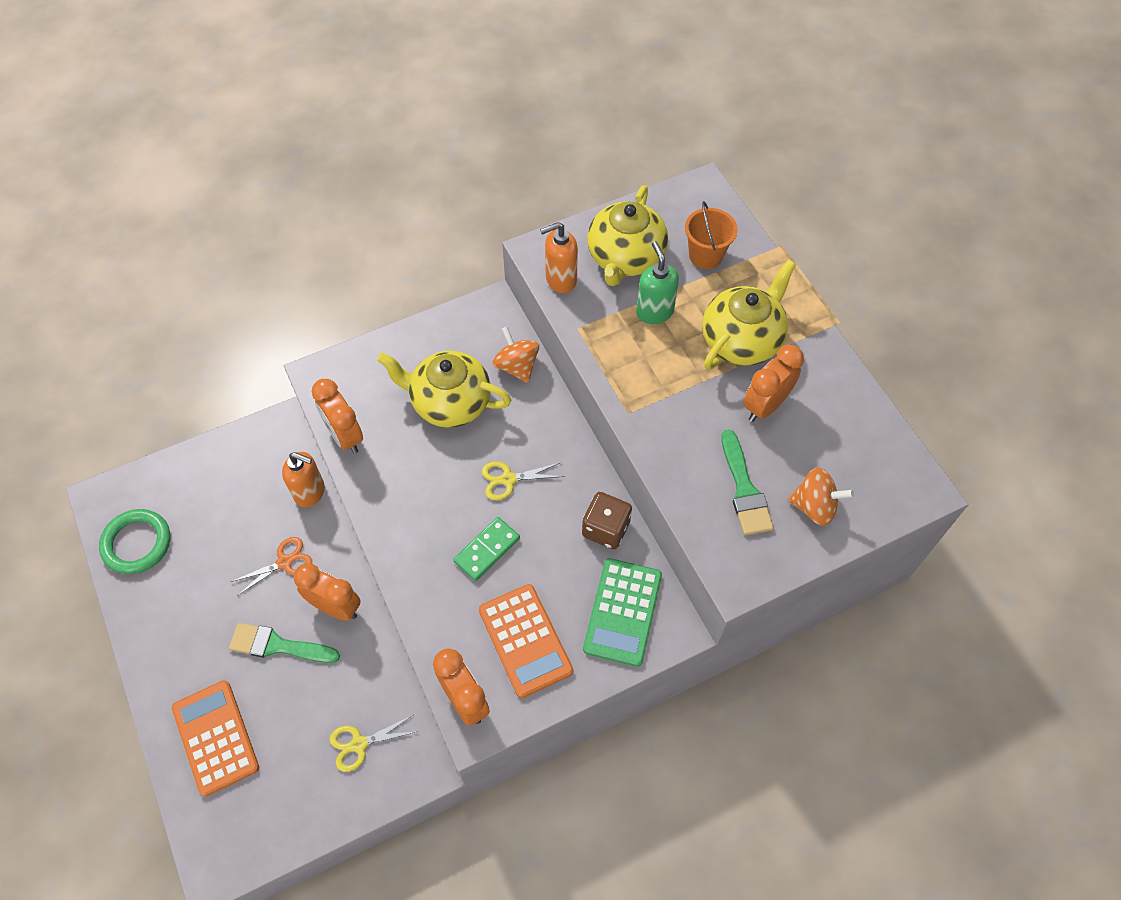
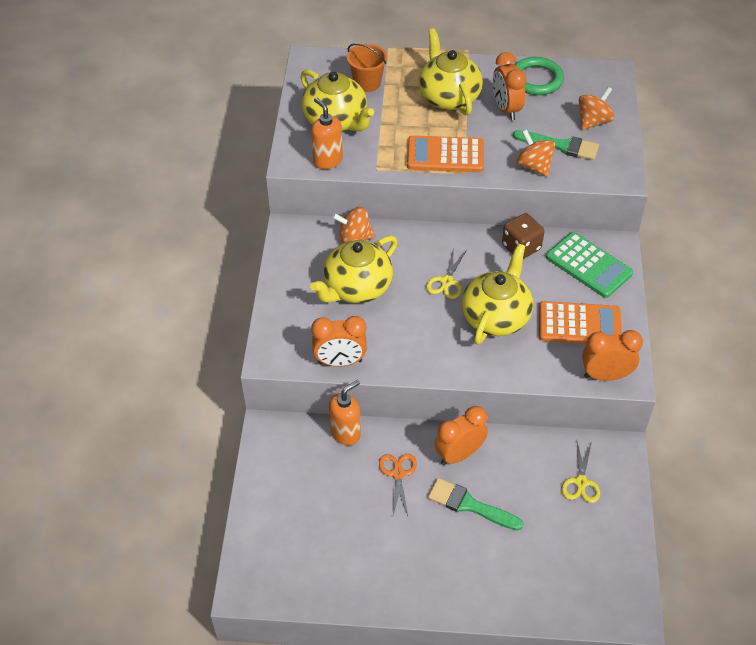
camera: 60 degrees left, 10 degrees down
green ring [99,509,170,574] -> green ring moved to [514,57,564,95]
orange calculator [172,680,259,797] -> orange calculator moved to [407,135,484,172]
green brush [229,623,340,663] -> green brush turned 75 degrees clockwise [428,478,523,531]
green domino [453,517,520,581] -> yellow teapot [462,243,533,345]
orange soap dispenser [540,222,578,293] -> orange soap dispenser turned 135 degrees clockwise [311,98,343,169]
green soap dispenser [636,241,679,324] -> none
none -> orange spinning top [516,130,555,177]

